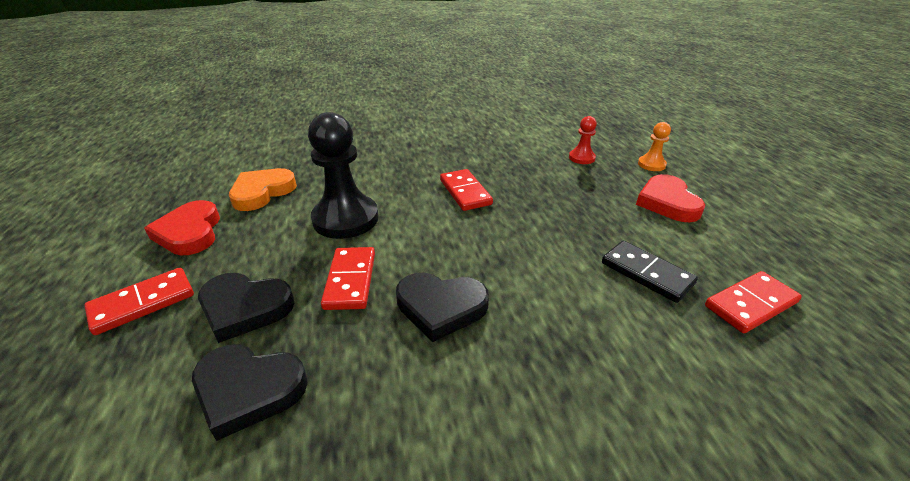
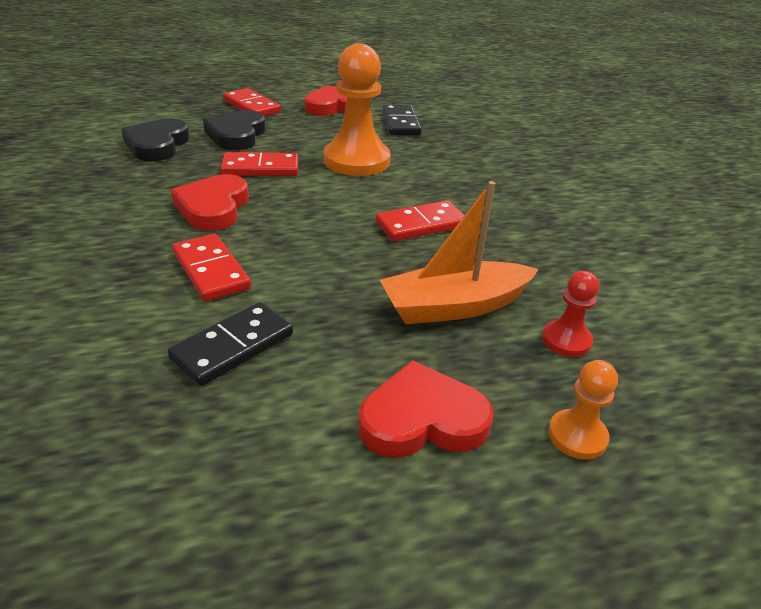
camera: 85 degrees right, 0 degrees up
orange heart [229,168,297,211] -> black domino [382,105,422,135]
black pawn [308,112,379,239] -> orange pawn [324,43,390,176]
black heart [396,273,489,342] -> red heart [171,174,249,231]
red domino [705,271,802,333] -> red domino moved to [172,234,251,301]
none -> orange boat [380,181,539,324]

